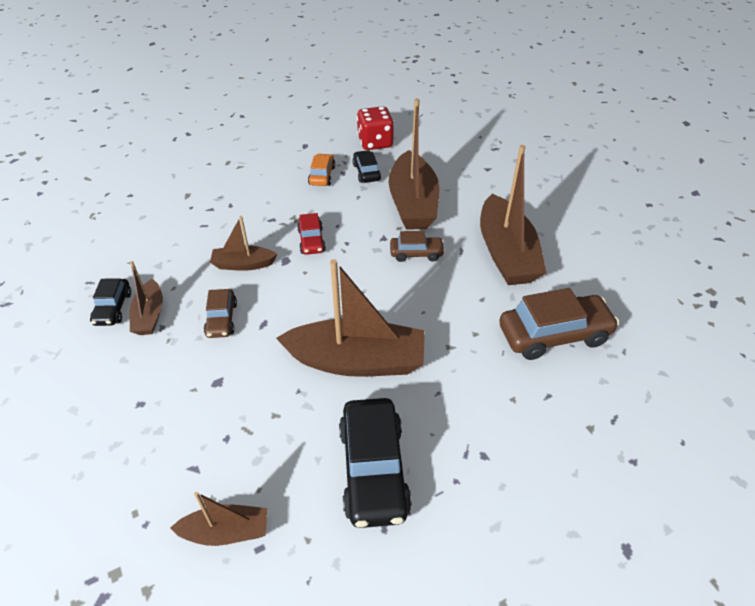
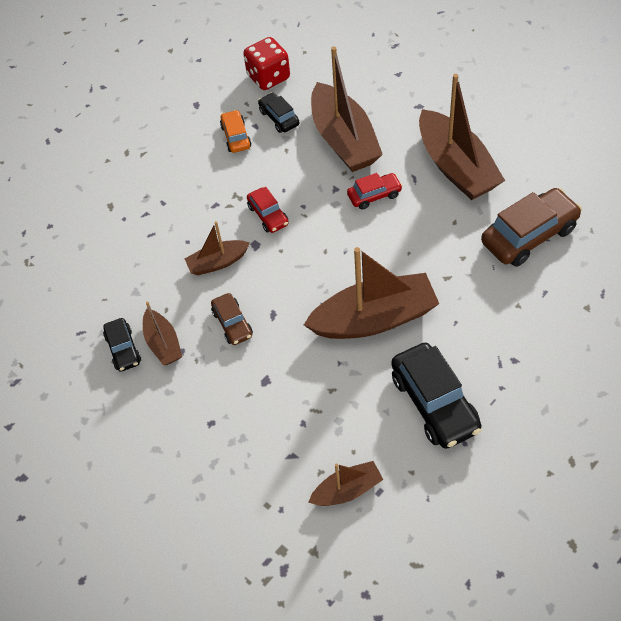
camera: 15 degrees left, 10 degrees up
brown car [390,231,445,262] -> red car [347,173,403,209]

